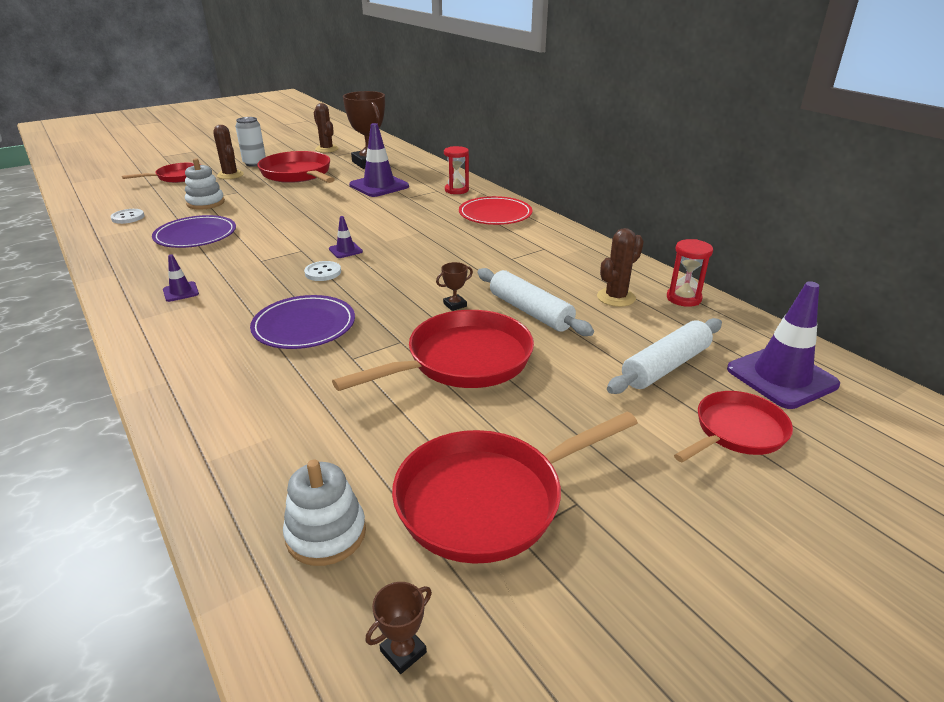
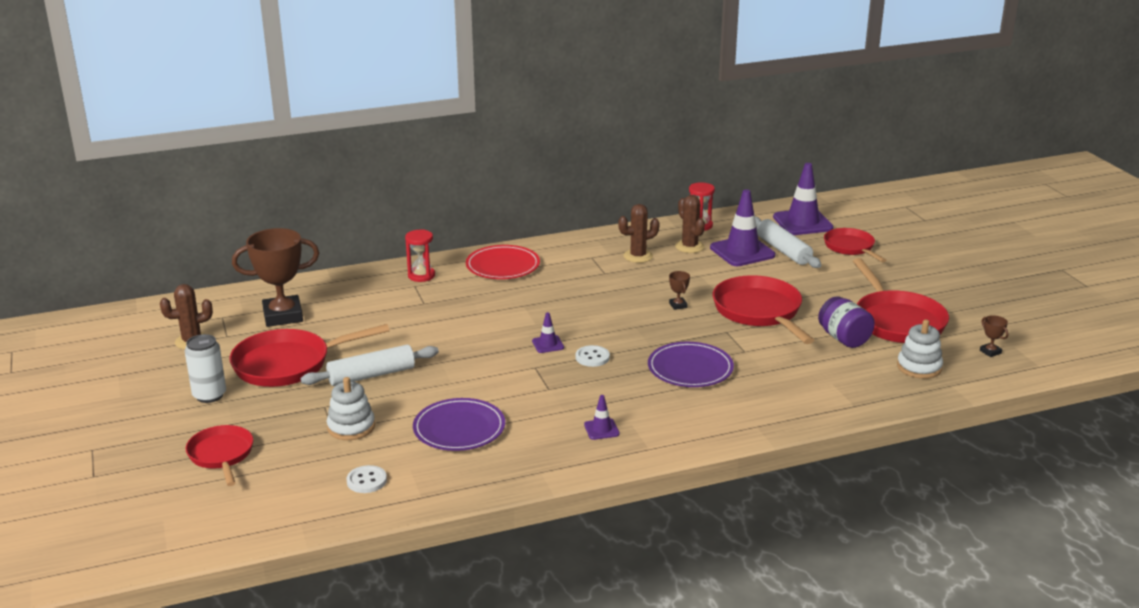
camera: 75 degrees left, 5 degrees down
brown cactus [213,125,244,179] -> brown cactus moved to [618,204,660,263]
purple traffic cone [349,123,409,197] -> purple traffic cone moved to [710,189,775,266]
white rolling pin [477,268,594,336] -> white rolling pin moved to [301,345,439,386]
none -> purple jar [818,296,875,348]

